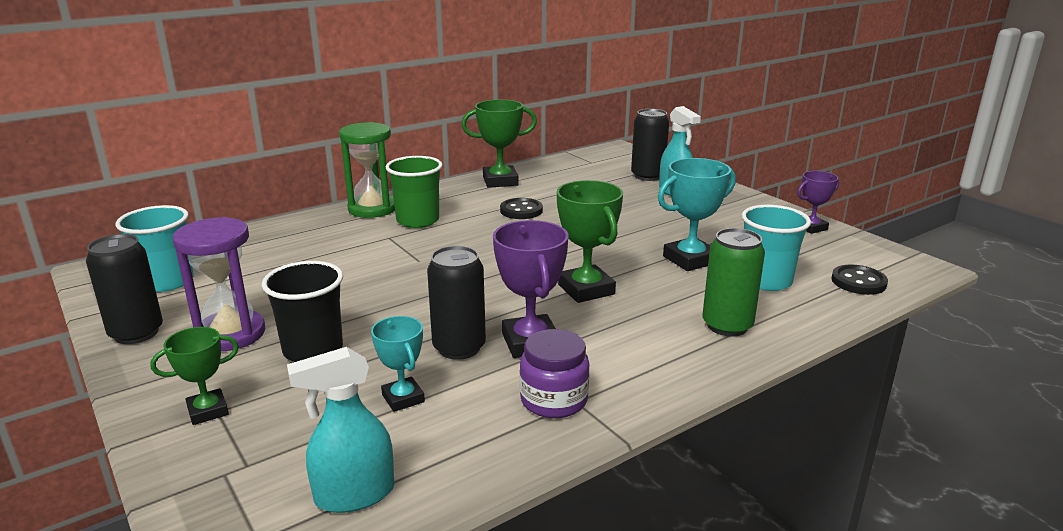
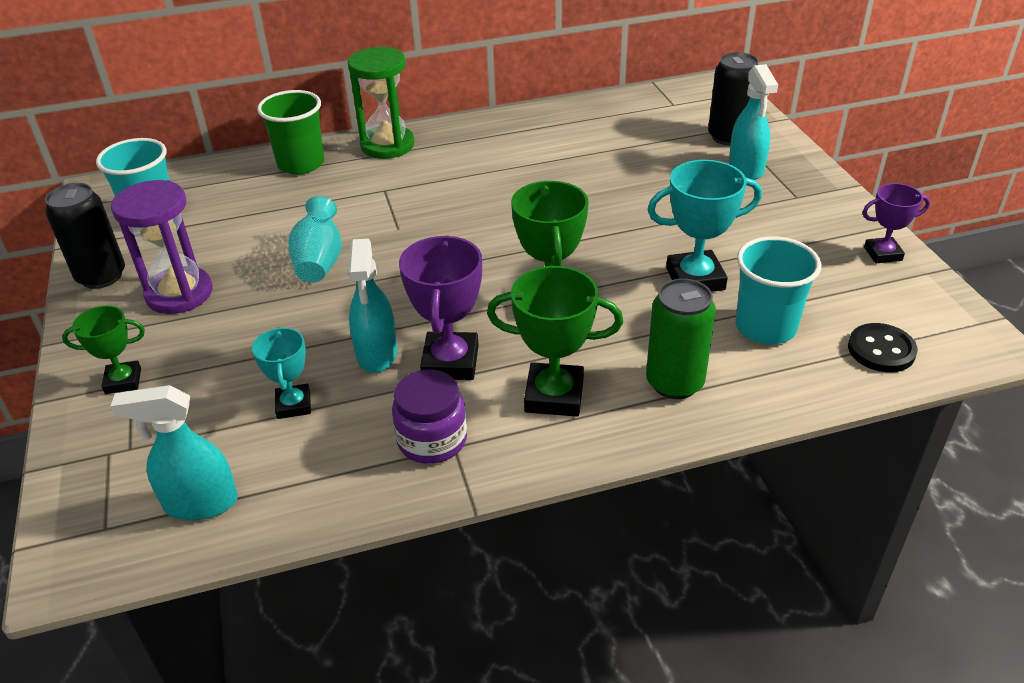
camera: 20 degrees right, 15 degrees up
black cup [262,261,343,362] -> none
green cup [386,156,443,228] -> green cup moved to [257,90,324,175]
black can [427,246,486,360] -> turquoise spray bottle [348,239,397,373]
green trophy [461,99,537,188] -> green trophy moved to [487,266,623,417]
black button [500,198,543,219] -> none
none -> turquoise vase [288,196,342,283]

